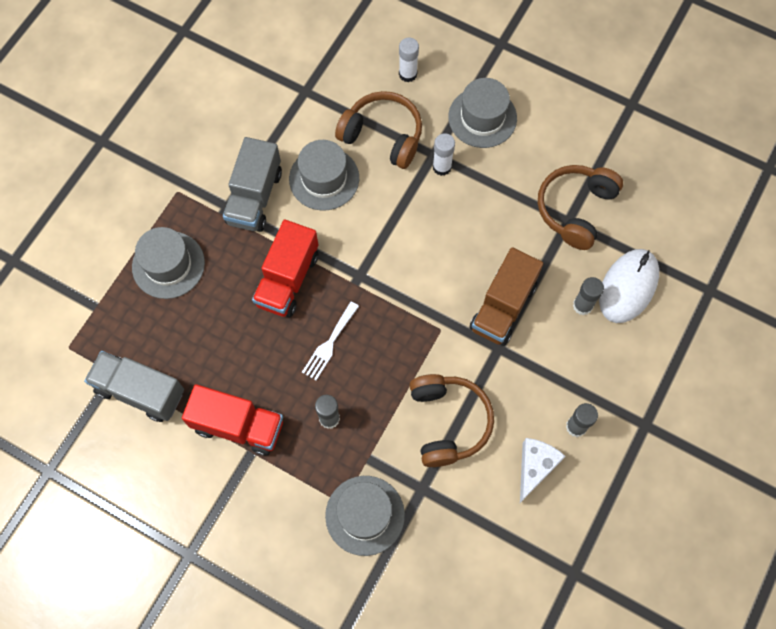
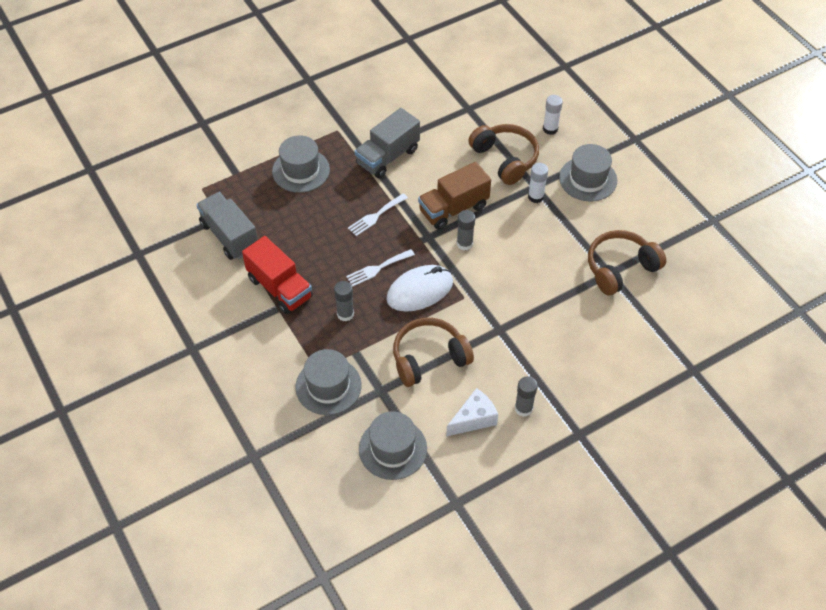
camera: 30 degrees right, 15 degrees down
red truck [252,219,318,317] -> white fork [348,193,408,236]
grey hat [289,140,359,211] -> grey hat moved to [359,411,427,480]
brown headphones [409,374,494,467] -> brown headphones turned 135 degrees counterclockwise [393,318,474,387]
brown truck [470,247,543,346] -> brown truck moved to [418,162,491,230]
grey glue stick [573,277,604,315] -> grey glue stick moved to [457,210,475,250]
white mouse [599,249,659,323] -> white mouse moved to [386,265,453,312]

